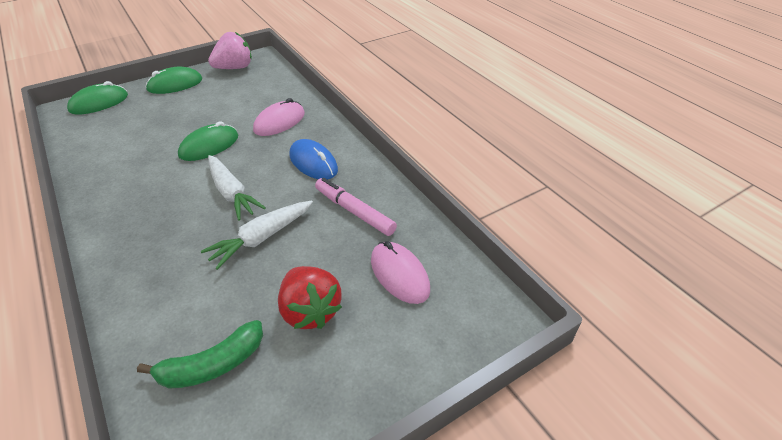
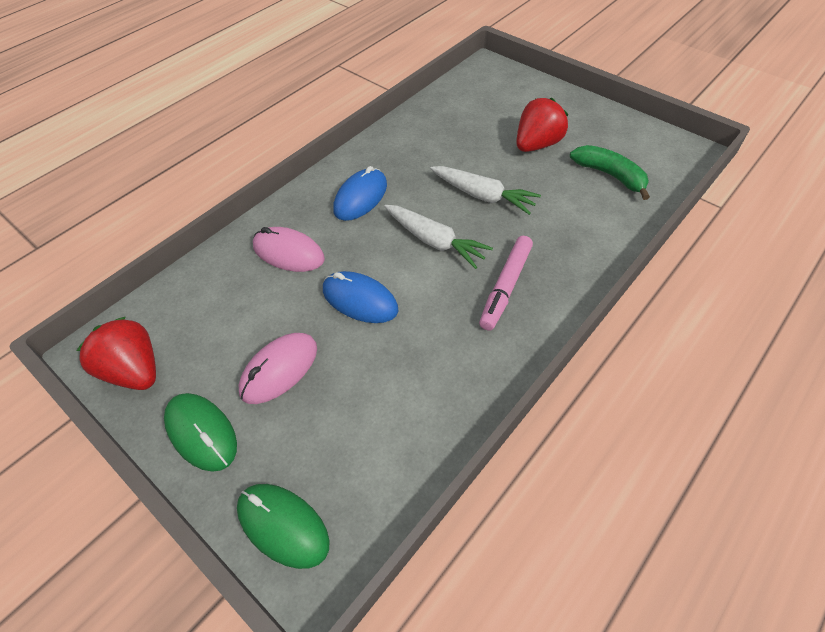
camera: 105 degrees left, 10 degrees up
green mouse [178,121,238,161] -> blue mouse [323,271,399,323]
pink strawberry [208,32,252,69] -> red strawberry [77,317,156,390]
white carrot [208,155,266,220] -> white carrot turned 90 degrees clockwise [384,205,493,269]
pink marker [315,178,397,236] -> pink marker moved to [479,236,533,331]
pink mouse [371,241,430,304] -> pink mouse moved to [239,333,317,404]

